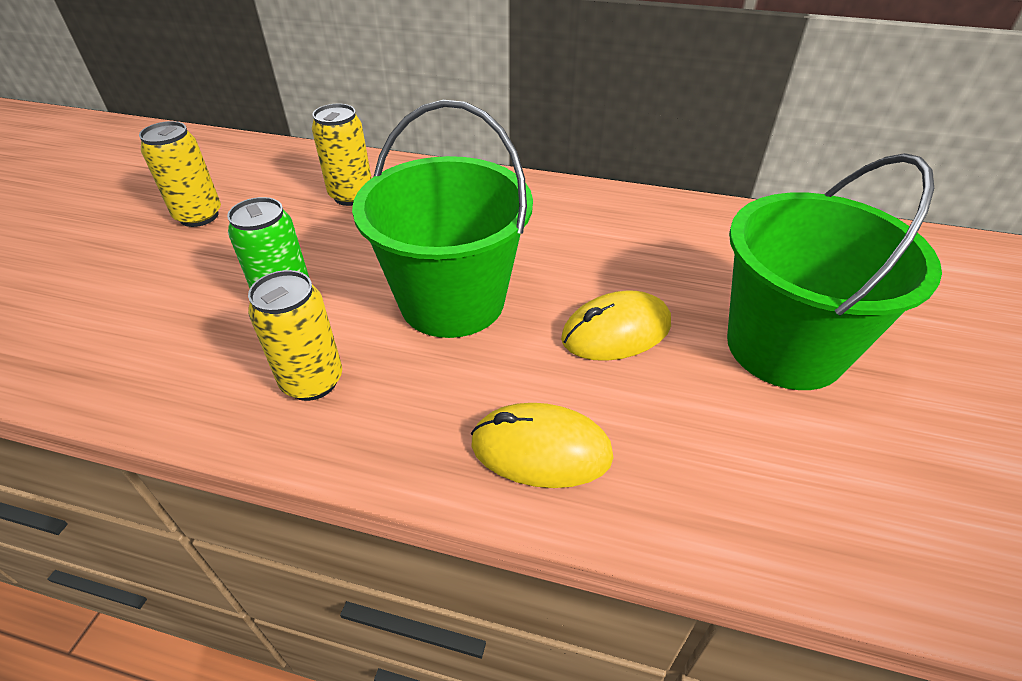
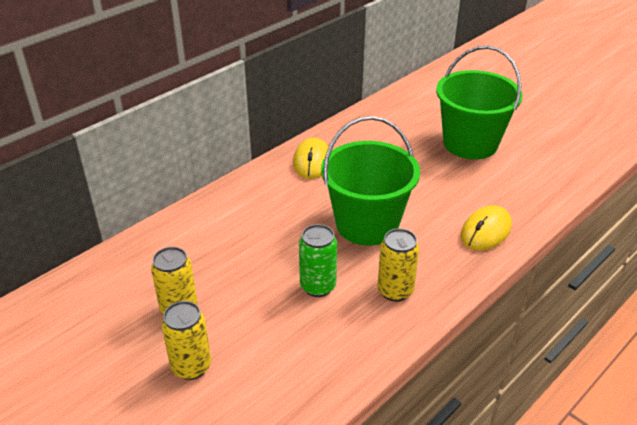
camera: 60 degrees left, 5 degrees down
yellow can [312,104,372,206] -> yellow can moved to [161,301,211,380]
yellow mouse [561,290,671,361] -> yellow mouse moved to [293,138,328,179]

